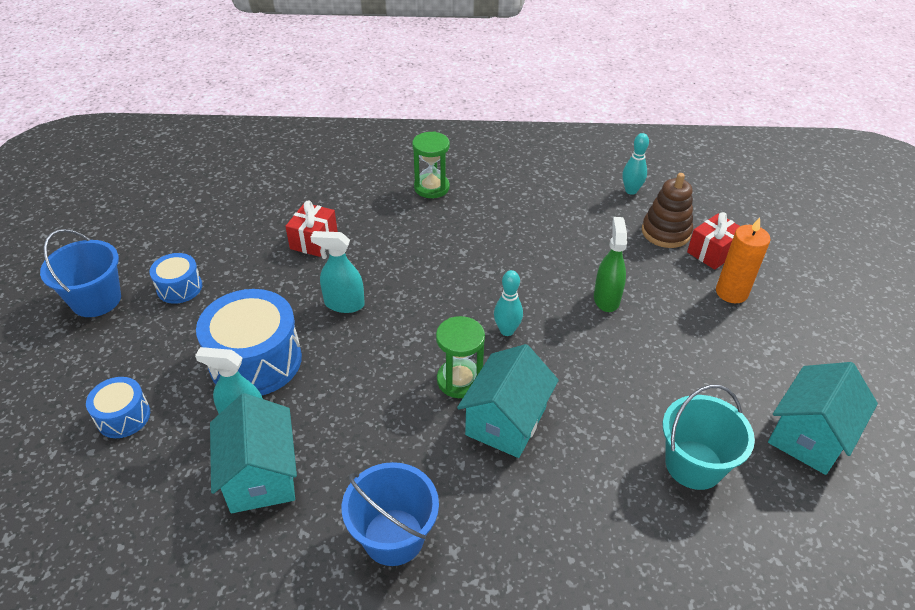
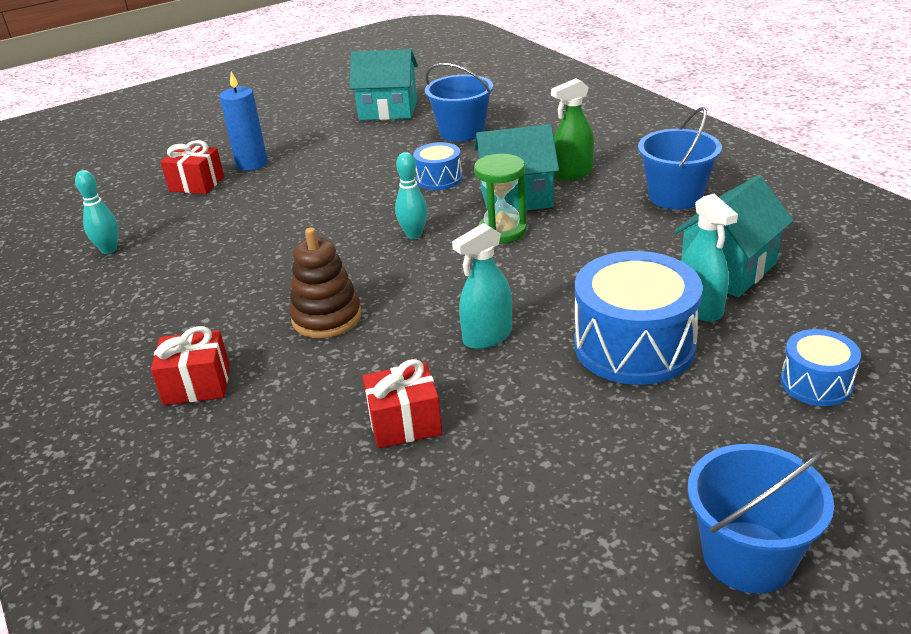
camera: 120 degrees left, 10 degrees down
blue drum [149,253,202,304] -> blue drum moved to [413,142,462,190]
turquoise spray bottle [311,231,365,313] -> turquoise spray bottle turned 75 degrees clockwise [452,223,512,349]
green hourglass [412,131,450,198] -> red gift [151,326,230,405]
green spray bottle [594,217,627,312] -> green spray bottle moved to [551,78,594,181]
brown stacking toy [642,173,693,248] -> brown stacking toy moved to [289,228,362,338]
turquoise bucket [663,385,755,490] -> blue bucket [425,63,493,142]
orange candle [716,217,771,303] -> blue candle [220,71,267,171]

